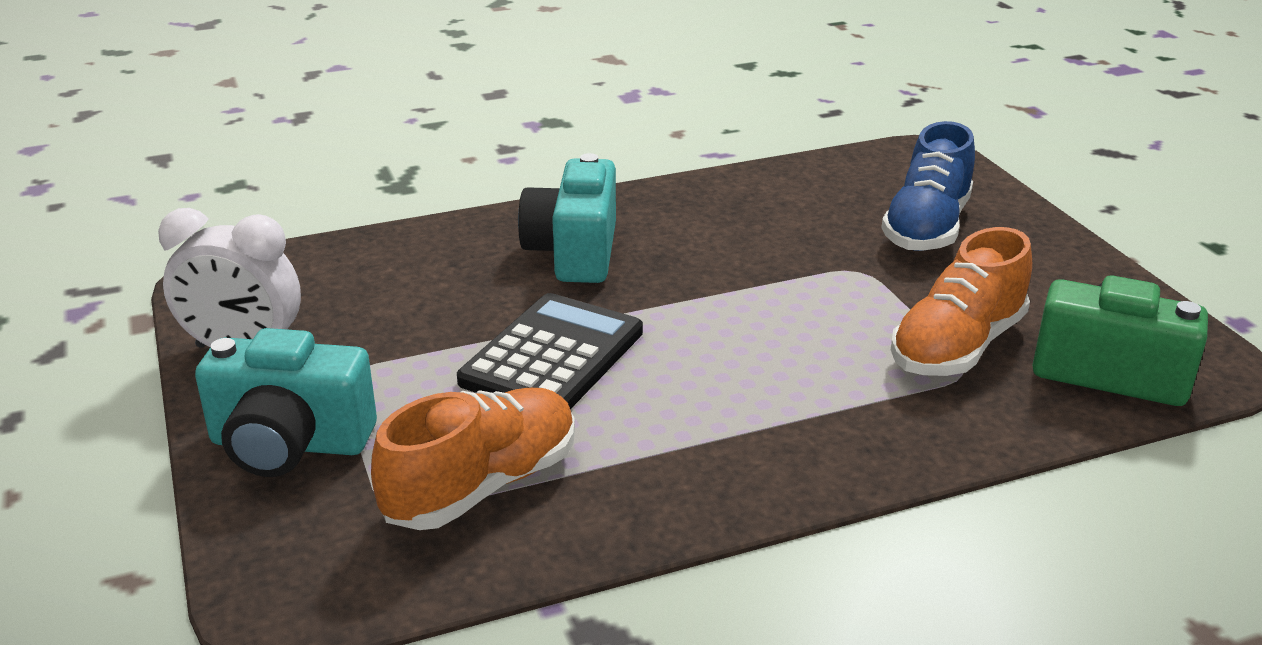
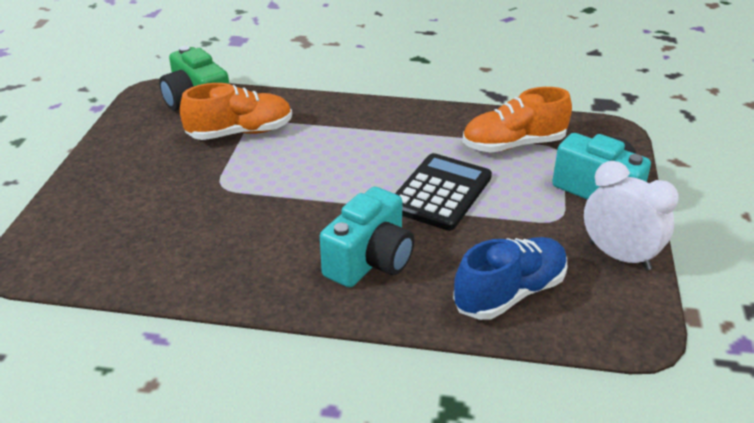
camera: 150 degrees left, 5 degrees up
black calculator [457,293,643,409] -> black calculator turned 150 degrees clockwise [395,153,492,231]
blue shoe [881,121,975,251] -> blue shoe moved to [453,237,567,320]

